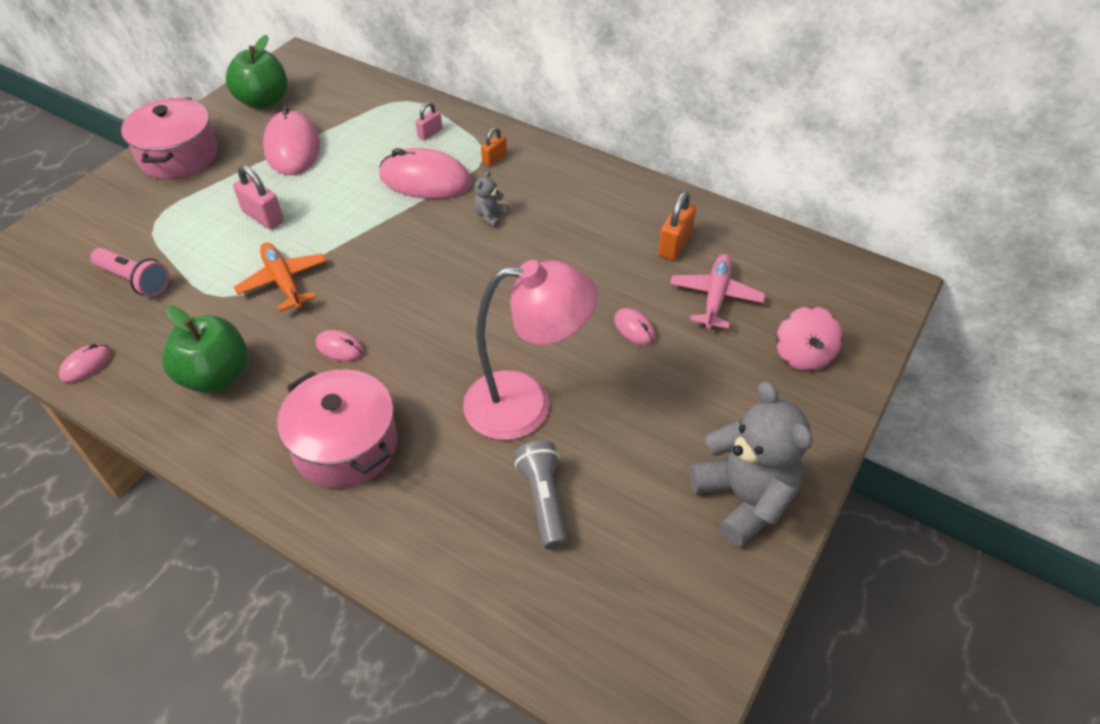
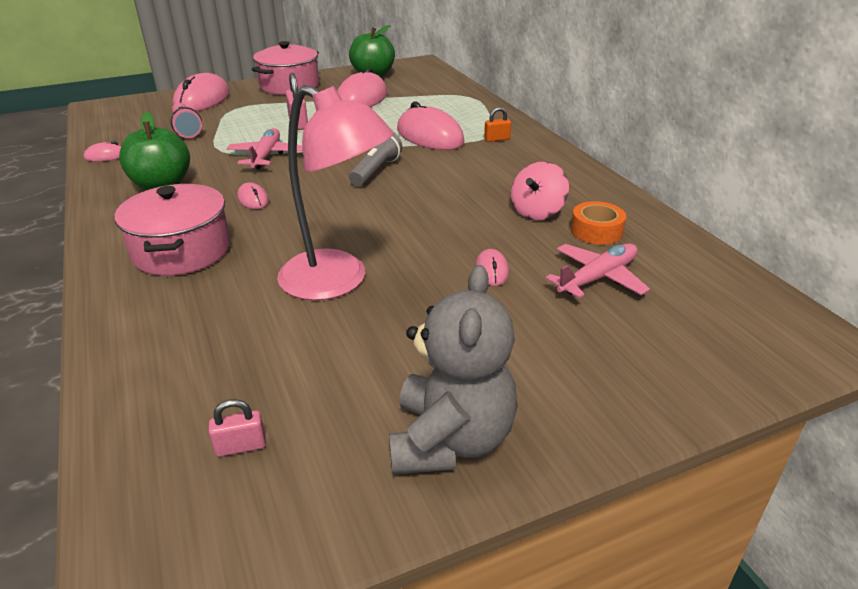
camera: 35 degrees right, 15 degrees down
orange plane [234,242,326,312] -> pink plane [226,128,303,169]
pink padlock [415,102,442,140] -> pink padlock moved to [209,399,266,457]
grey teddy bear [474,170,508,228] -> none
grey flashlight [514,440,567,549] -> grey flashlight moved to [349,133,402,186]
orange padlock [658,191,696,260] -> orange tape [571,201,626,245]
pink spinning top [776,306,843,371] -> pink spinning top moved to [511,161,569,220]
none -> pink mouse [173,73,230,111]

